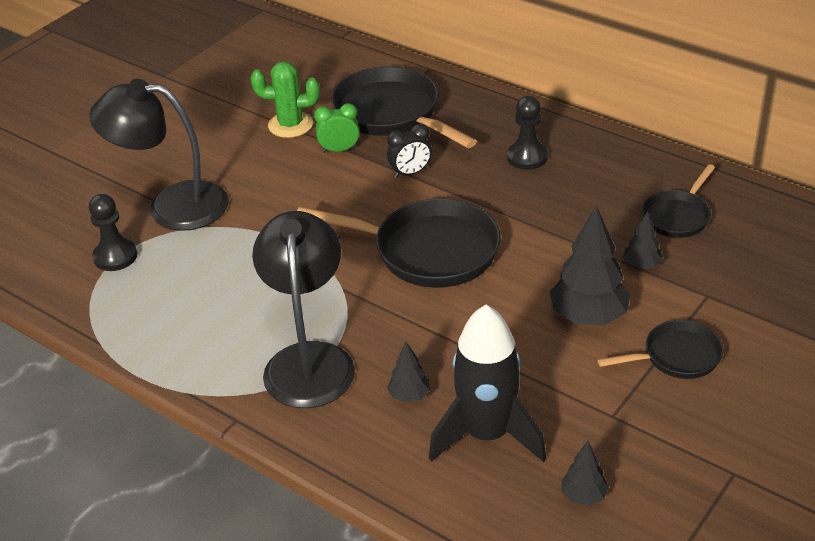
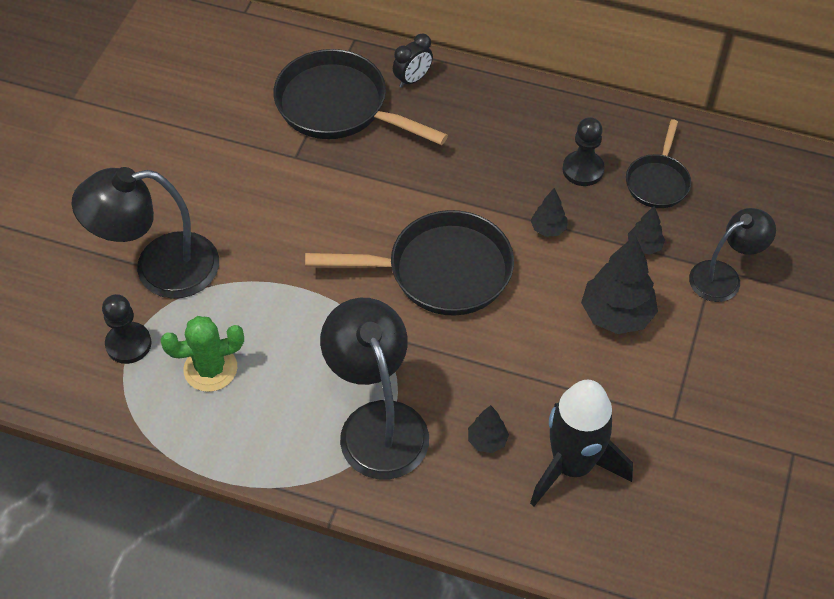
camera: 20 degrees left, 15 degrees up
green cactus [251,61,320,138] -> green cactus moved to [160,316,244,392]
green clock [314,103,359,153] -> none
black clock [387,124,432,178] -> black clock moved to [393,34,433,88]
black pawn [507,96,548,170] -> black pawn moved to [563,117,605,186]
black tree [562,441,609,505] -> black tree moved to [531,188,568,237]
black pan [598,320,723,379] -> none
none -> black lamp [689,208,776,302]

